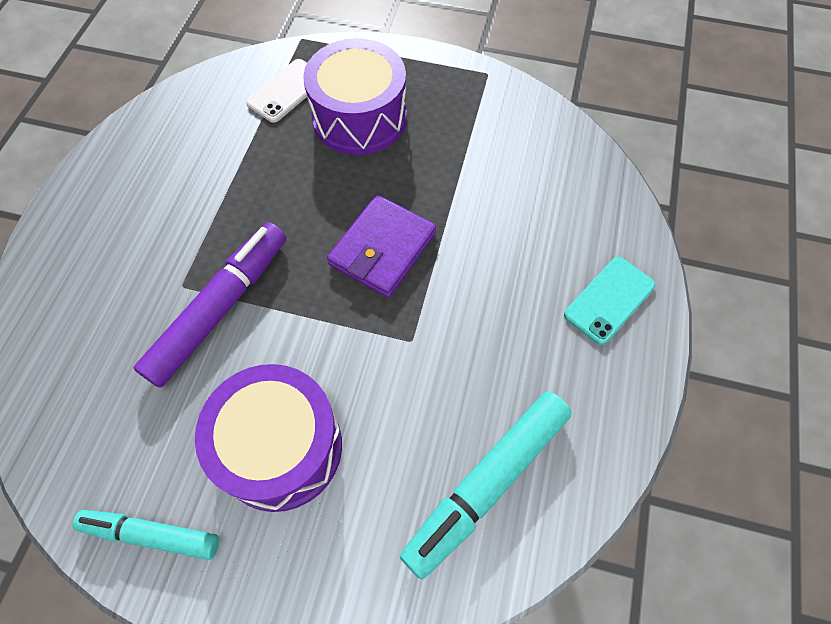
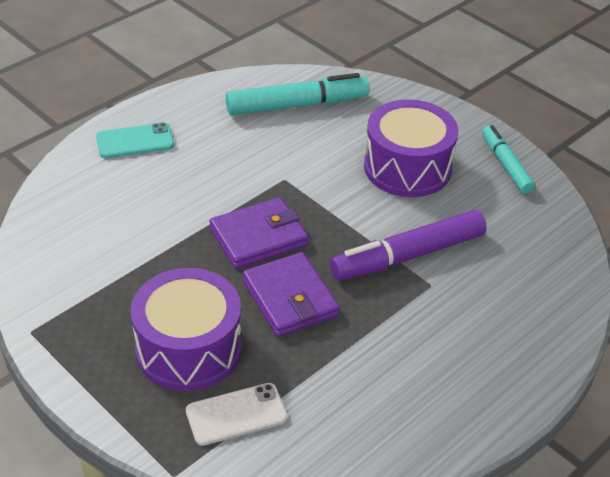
camera: 150 degrees left, 20 degrees down
turquoise marker [73,510,219,560] -> turquoise marker turned 150 degrees counterclockwise [482,125,535,194]
none -> purple wallet [243,252,340,337]

